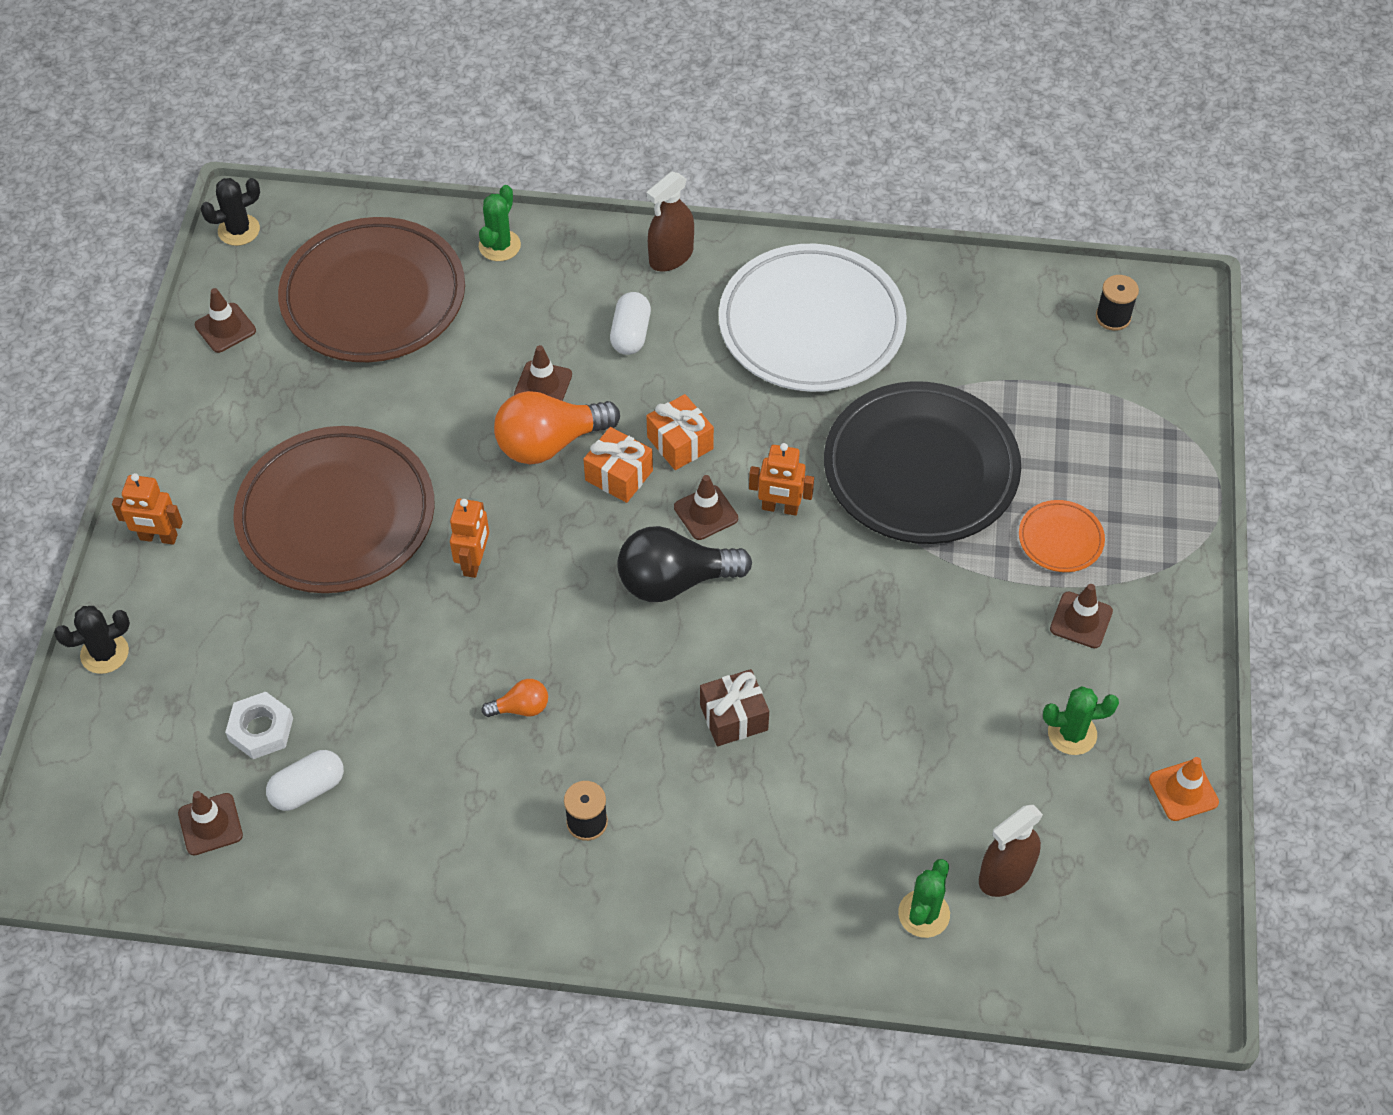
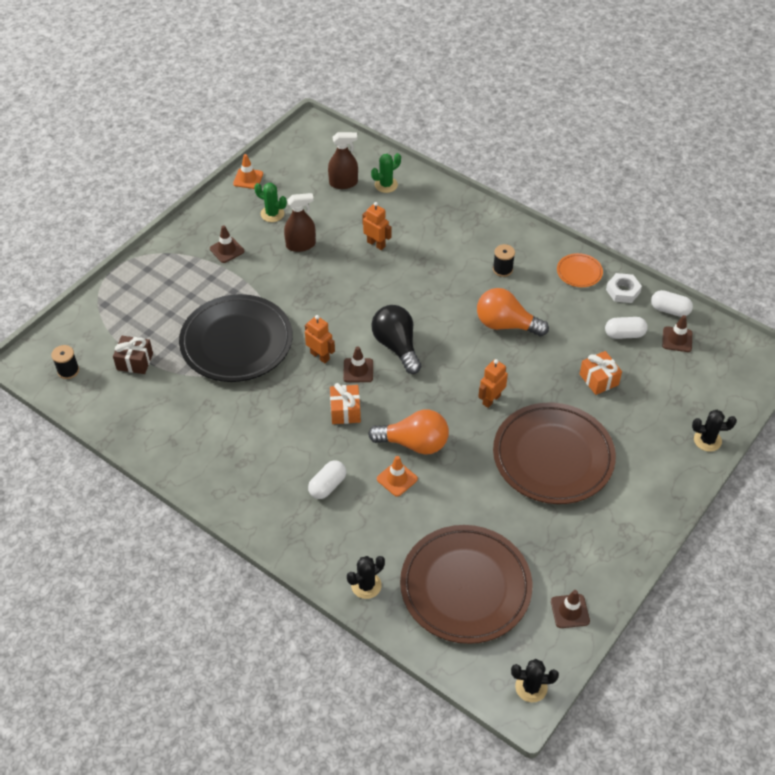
camera: 150 degrees left, 5 degrees down
orange robot [112,473,183,545] -> orange robot moved to [362,202,391,250]
white nut [225,692,293,759] -> white nut moved to [606,273,642,303]
green cactus [479,185,521,261] -> black cactus [347,556,385,599]
orange light bulb [481,679,548,717] -> orange light bulb [477,288,549,336], size x2.07
brown traffic cone [514,345,572,401] -> orange traffic cone [377,456,418,497]
orange gift [584,427,653,503] -> orange gift moved to [580,351,622,395]
black light bulb [617,526,752,602] -> black light bulb turned 135 degrees counterclockwise [371,305,421,374]
brown spray bottle [647,171,694,271] -> brown spray bottle moved to [284,193,316,252]
brown gift [700,669,769,746] -> brown gift moved to [113,336,153,374]
white plate [719,244,907,392] -> none
orange plate [1019,500,1105,572] -> orange plate moved to [557,253,603,287]
none -> white capsule [651,290,693,317]

